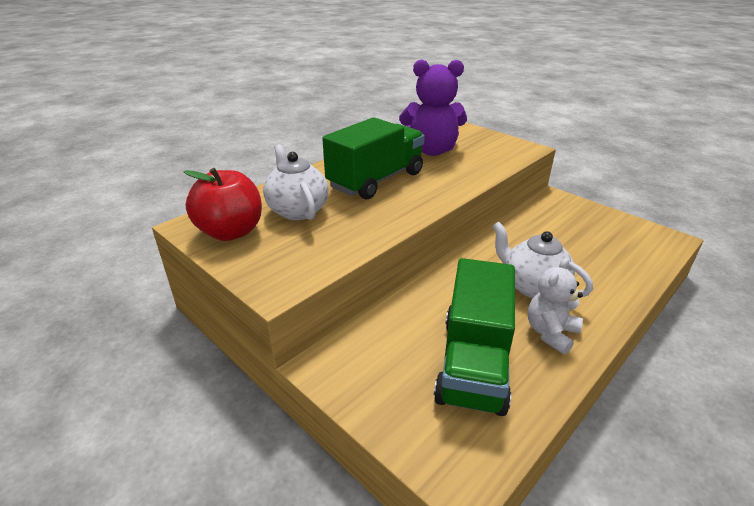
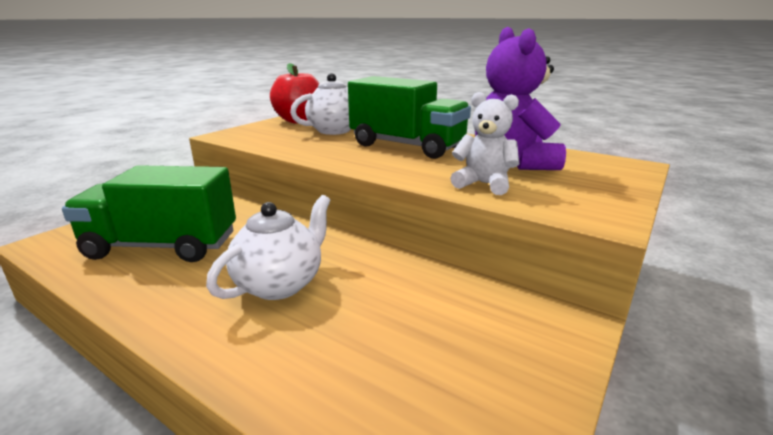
camera: 80 degrees right, 10 degrees down
white teddy bear [528,258,583,354] -> white teddy bear moved to [450,92,519,195]

